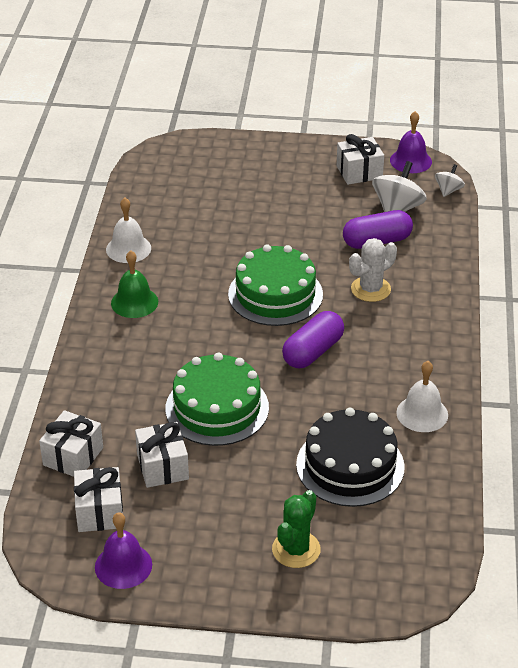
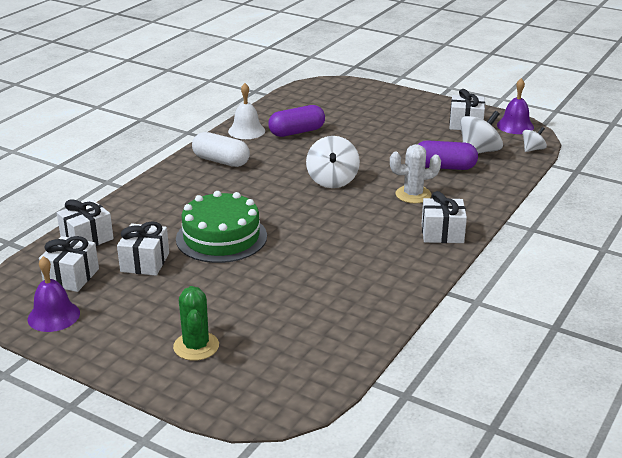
camera: 25 degrees right, 10 degrees down
green bell [111,250,158,318] -> white capsule [192,132,250,167]
green cake [228,244,323,326] -> white spinning top [306,136,360,188]
green cactus [272,490,321,568] -> green cactus turned 60 degrees counterclockwise [173,286,219,361]
purple capsule [282,311,344,368] -> purple capsule moved to [268,105,325,137]
black cake [296,408,405,507] -> none
white bell [396,361,448,432] -> none
none -> white gift [422,191,467,243]

